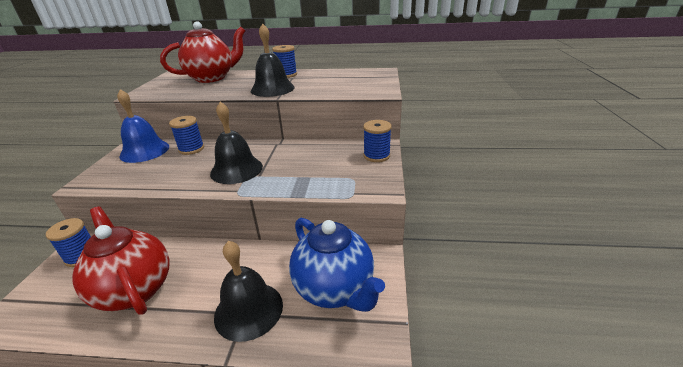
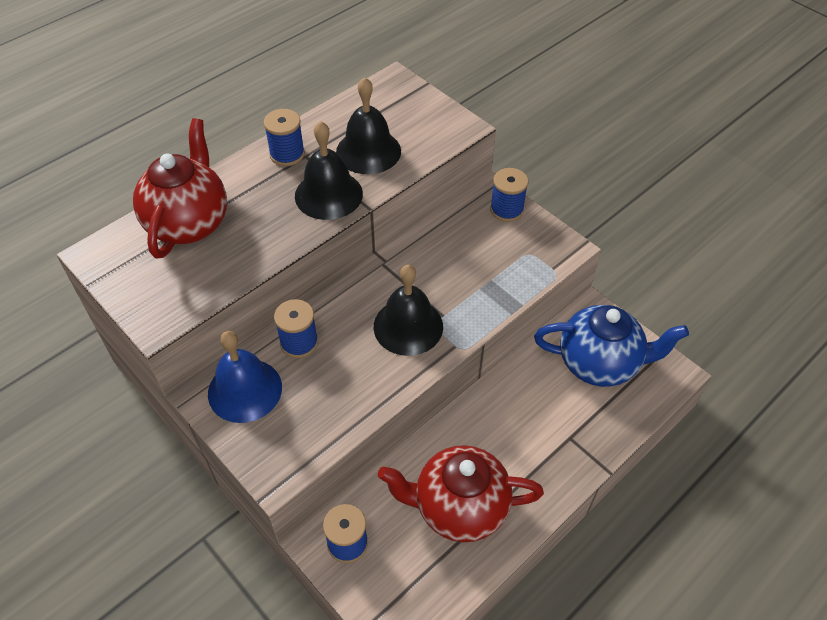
camera: 50 degrees left, 20 degrees up
black bell [214,241,283,342] -> black bell moved to [336,77,401,174]

